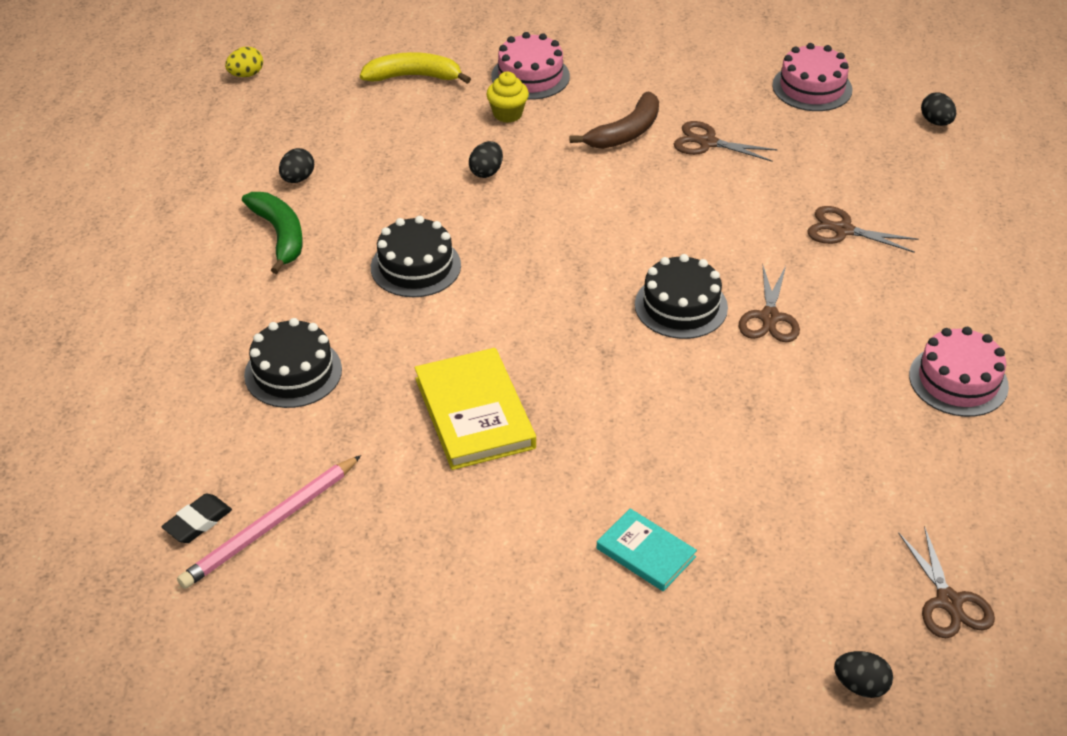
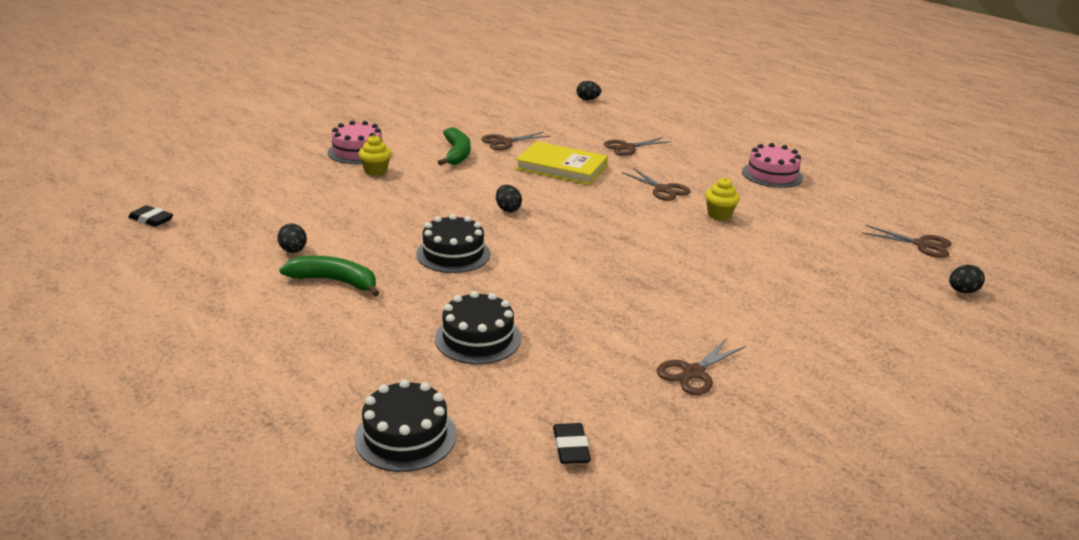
camera: 50 degrees left, 15 degrees down
pink pencil [177,455,361,589] -> none
yellow egg [225,47,263,77] -> black eraser [128,205,173,227]
yellow banana [360,52,471,84] -> none
yellow book [415,348,536,470] -> yellow book moved to [515,141,608,185]
black egg [469,141,503,178] -> black egg moved to [496,185,522,212]
brown banana [570,92,659,149] -> green banana [438,128,470,166]
turquoise book [597,508,697,591] -> none
black cake [635,254,728,339] -> black cake moved to [354,379,456,472]
pink cake [772,43,852,111] -> none
none -> brown scissors [657,338,746,395]
none -> yellow cupcake [705,178,740,220]

